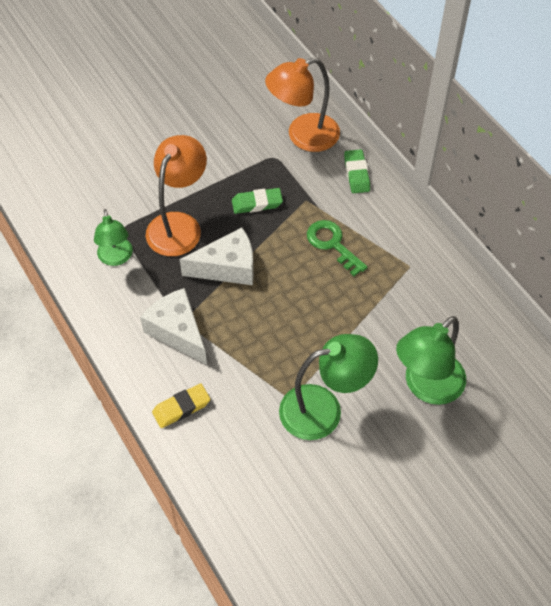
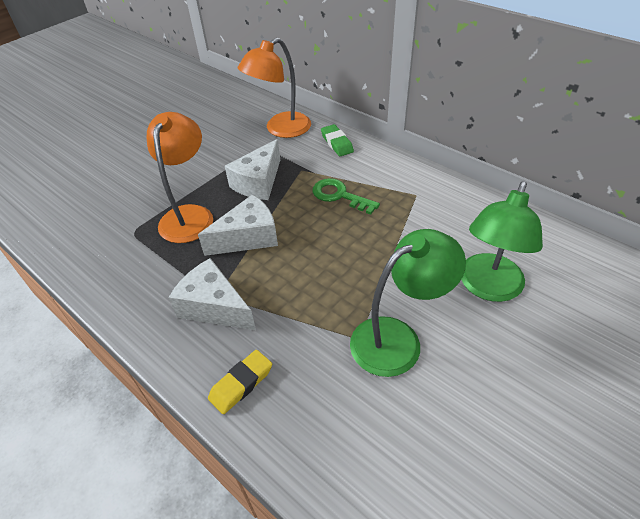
camera: 15 degrees left, 10 degrees down
green lamp [94,209,133,266] -> none
green eraser [232,188,283,214] -> white cheese [225,139,280,200]

